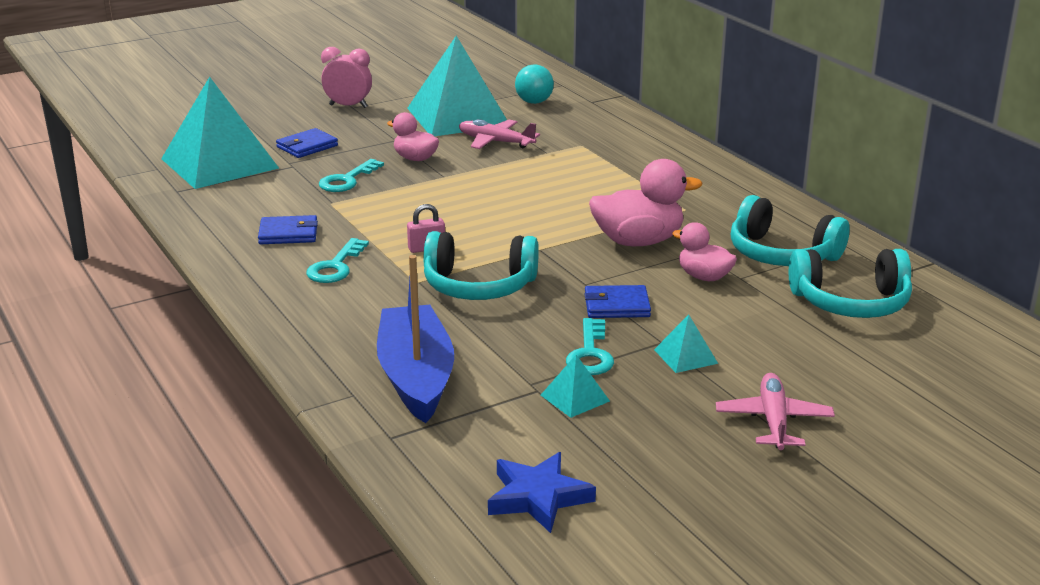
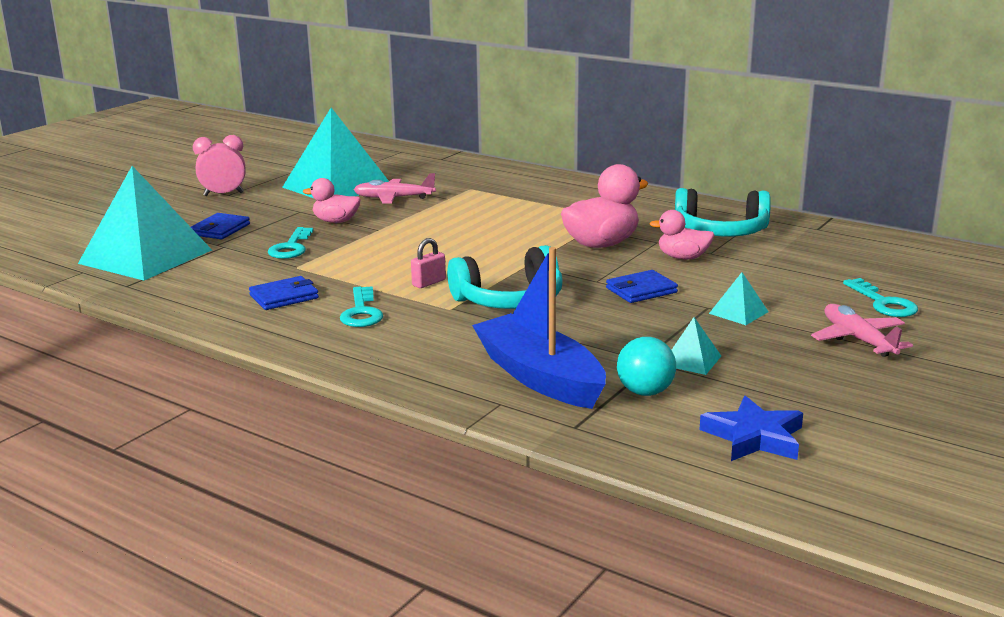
camera: 25 degrees left, 5 degrees down
turquoise ball [515,64,554,104] -> turquoise ball moved to [617,337,676,396]
turquoise key [566,318,614,375] -> turquoise key moved to [843,278,918,317]
turquoise headphones [789,249,912,318] -> none

